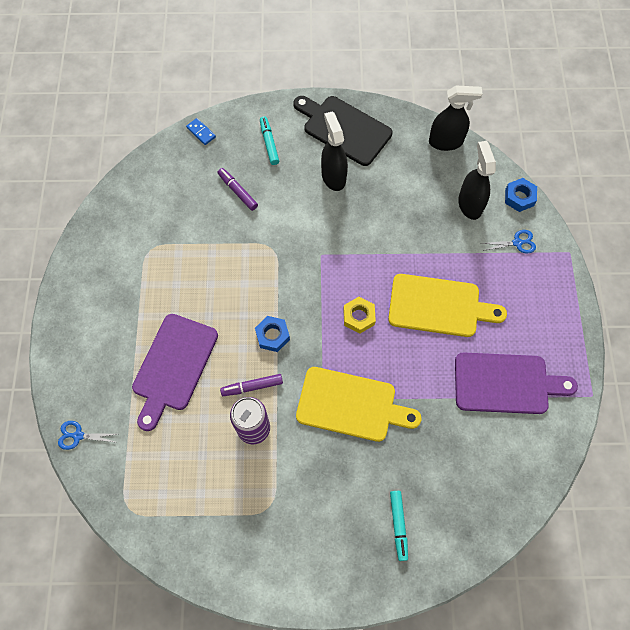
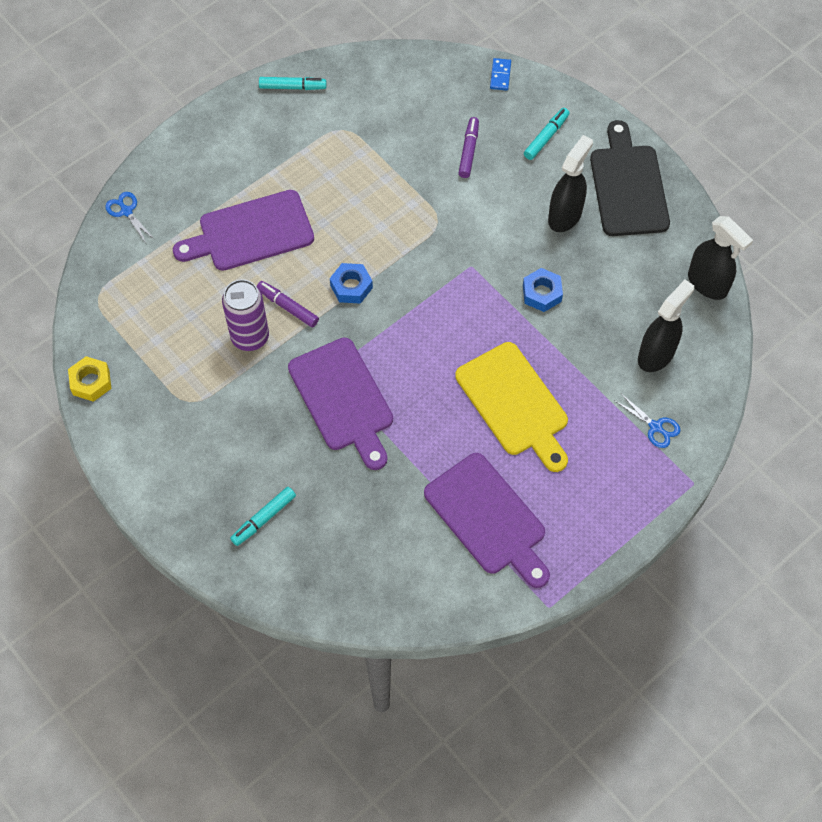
camera: 50 degrees right, 5 degrees down
yellow cutting board [296,367,421,442] -> purple cutting board [288,338,393,470]
yellow nut [343,297,376,334] -> yellow nut moved to [68,356,112,402]
blue nut [505,178,537,212] -> blue nut moved to [523,268,563,312]
none -> turquoise marker [259,77,327,90]

